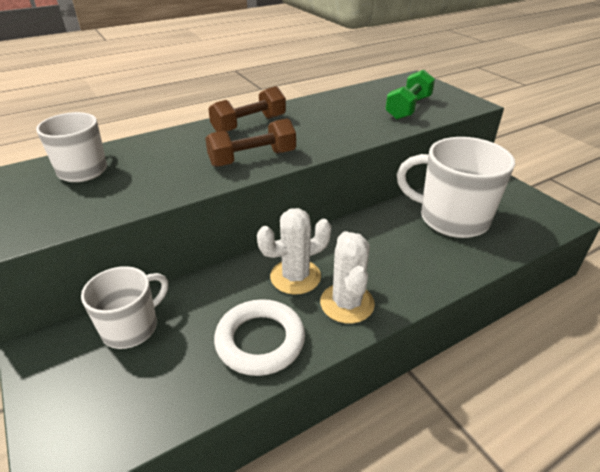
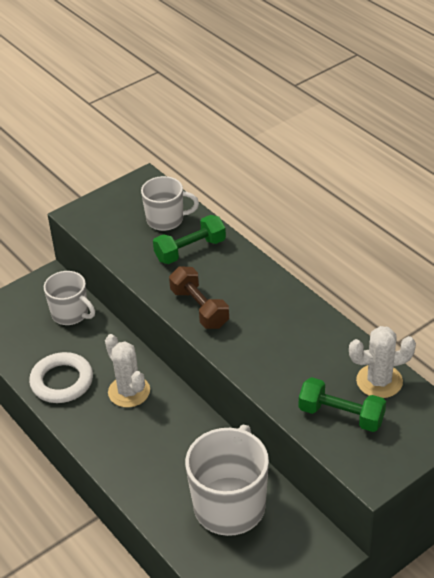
camera: 85 degrees right, 5 degrees up
brown dumbbell [208,86,286,132] -> none
white cactus [320,231,375,324] -> white cactus moved to [349,326,416,398]
none -> green dumbbell [153,215,226,264]

